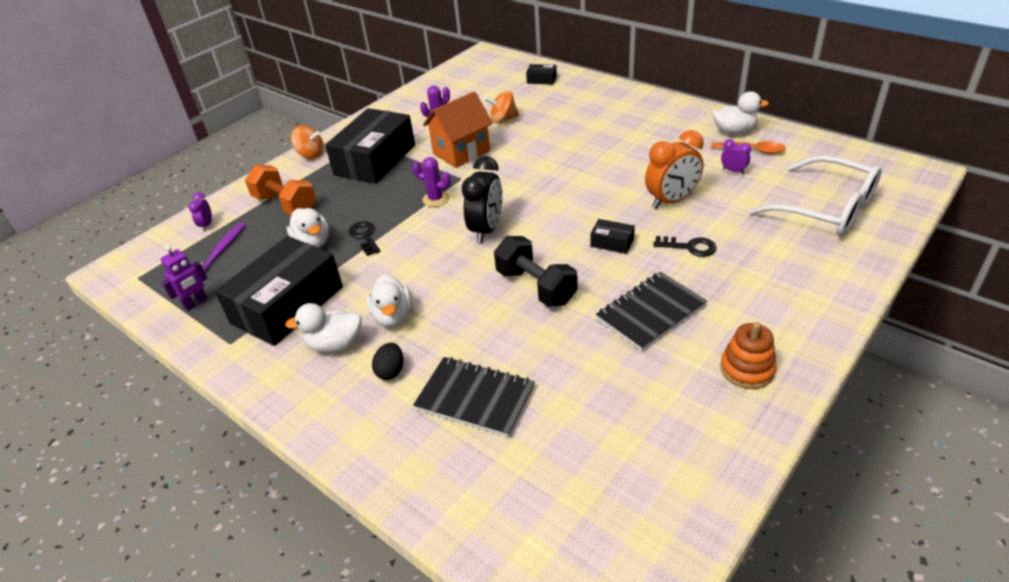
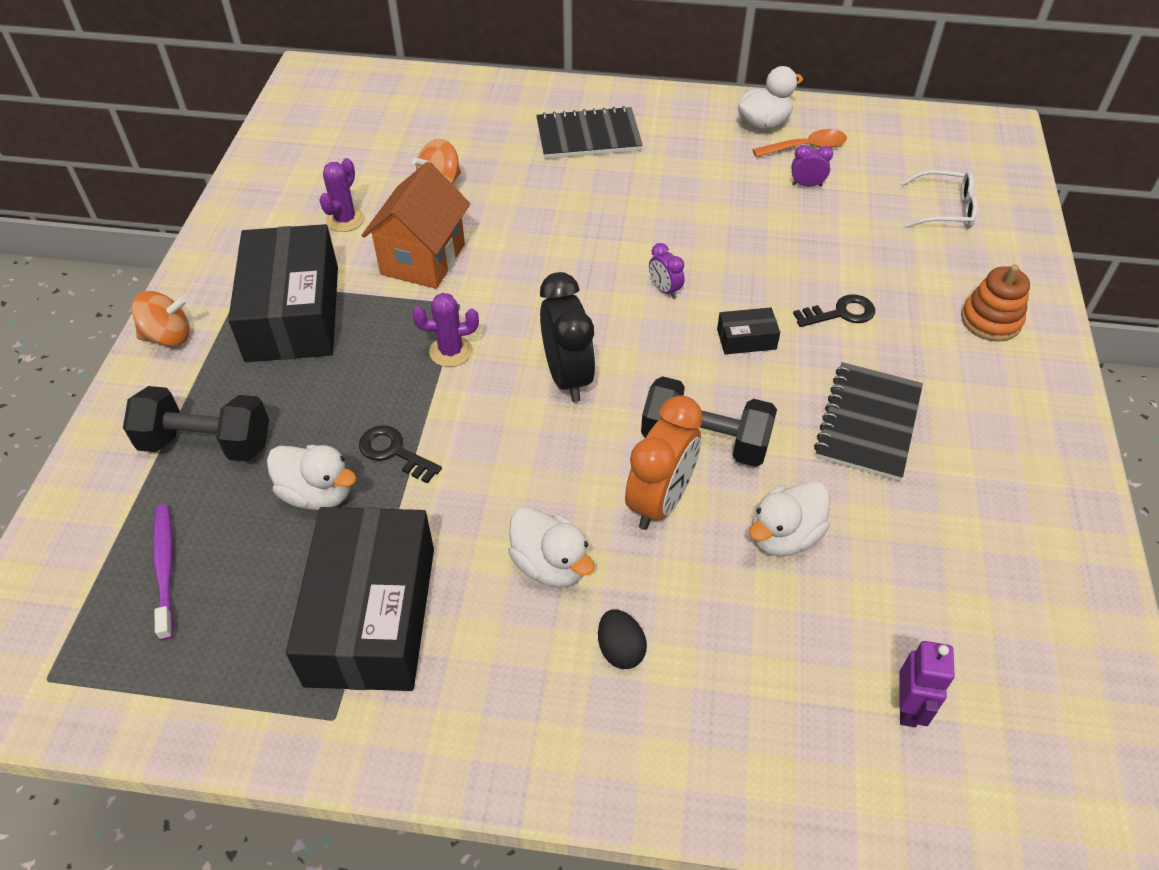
camera: 35 degrees left, 10 degrees up
purple robot [160,246,208,311] -> purple robot moved to [899,641,955,727]
purple clock [189,192,212,231] -> purple clock moved to [649,243,685,299]
orange dumbbell [245,165,316,215] -> black dumbbell [123,386,269,462]
white duck [285,303,362,353] -> white duck moved to [749,481,830,556]
black notebook [413,357,535,437] -> black notebook moved to [536,106,643,159]
black box [526,64,557,85] -> none
orange clock [645,130,704,208] -> orange clock moved to [625,395,703,530]
orange stacking toy [720,322,777,389] -> orange stacking toy moved to [961,264,1030,342]
white glasses [749,155,882,237] -> white glasses [901,170,978,228], size x0.55

